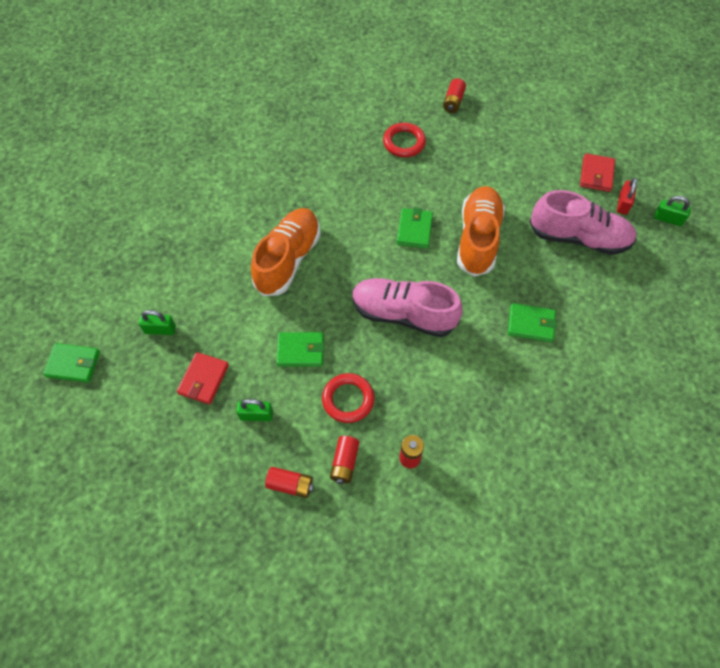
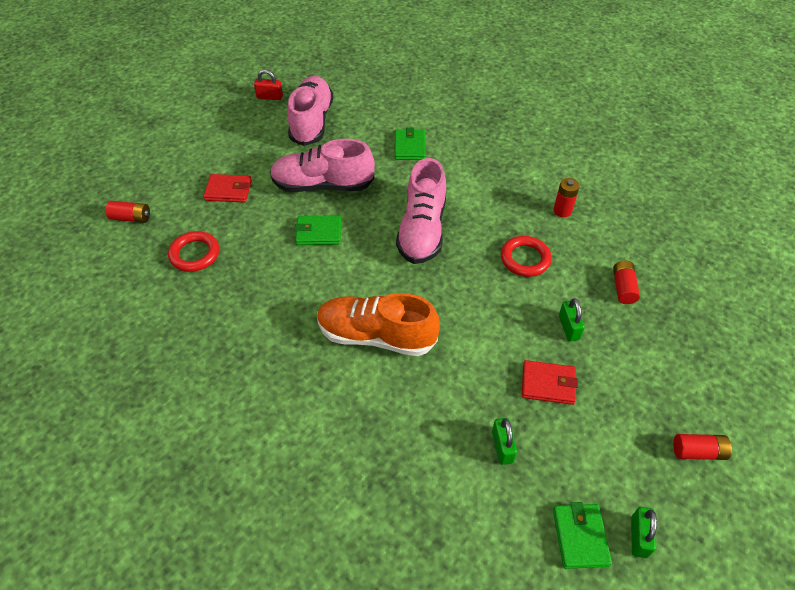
camera: 100 degrees left, 10 degrees down
green wallet [276,332,324,366] -> none
red battery [330,436,359,484] -> red battery moved to [673,434,732,460]
orange shoe [457,186,505,277] -> pink shoe [270,139,375,192]
red wallet [580,153,615,192] -> red wallet moved to [203,174,252,203]
green padlock [654,196,691,226] -> green padlock moved to [631,507,657,558]

